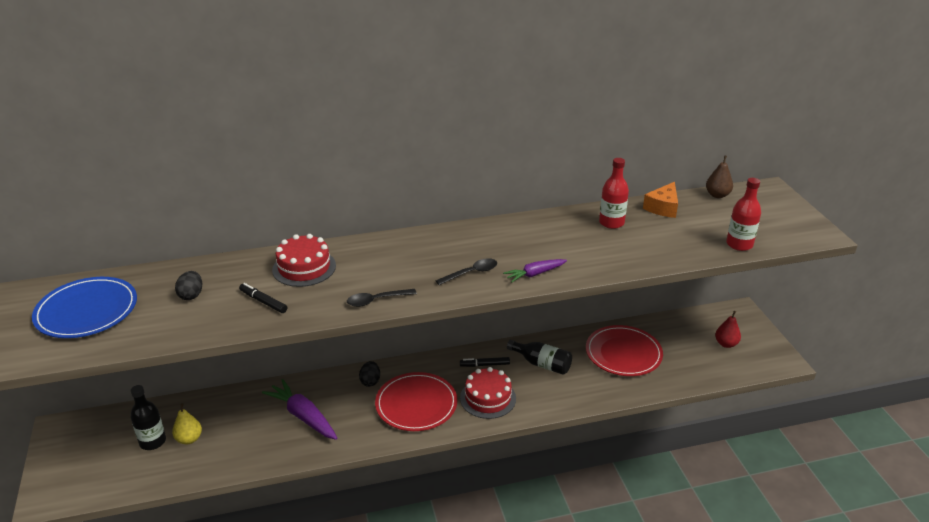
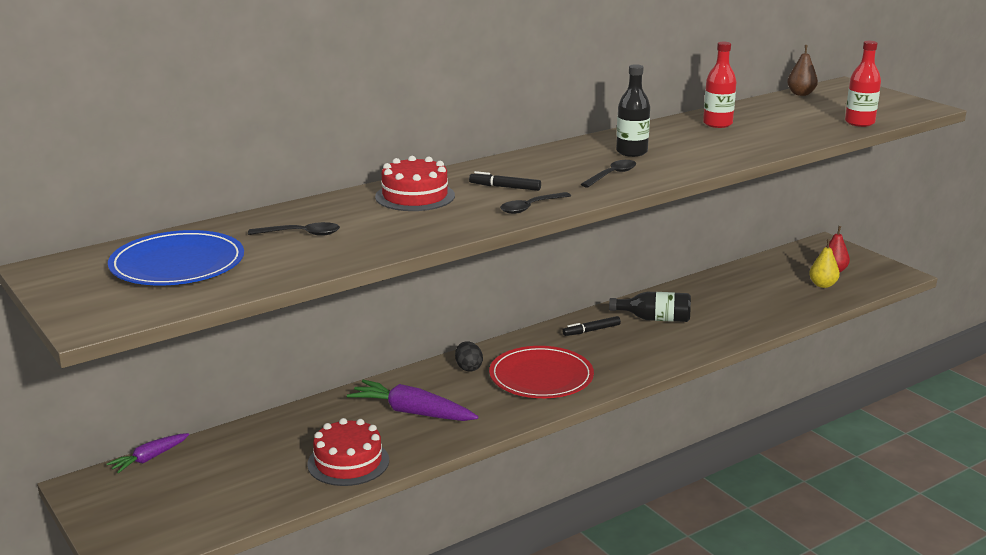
camera: 20 degrees left, 10 degrees down
black bottle [130,385,166,450] -> black bottle moved to [616,64,650,157]
yellow pear [172,403,202,444] -> yellow pear moved to [809,239,840,288]
black egg [175,271,202,300] -> black spoon [248,222,340,236]
black marker [239,283,287,313] -> black marker moved to [469,171,541,191]
red cake [460,367,516,419] -> red cake moved to [307,418,389,486]
purple carrot [503,259,567,283] -> purple carrot moved to [107,433,189,474]
red plate [586,325,663,376] -> none
orange cheese [643,182,678,218] -> none

